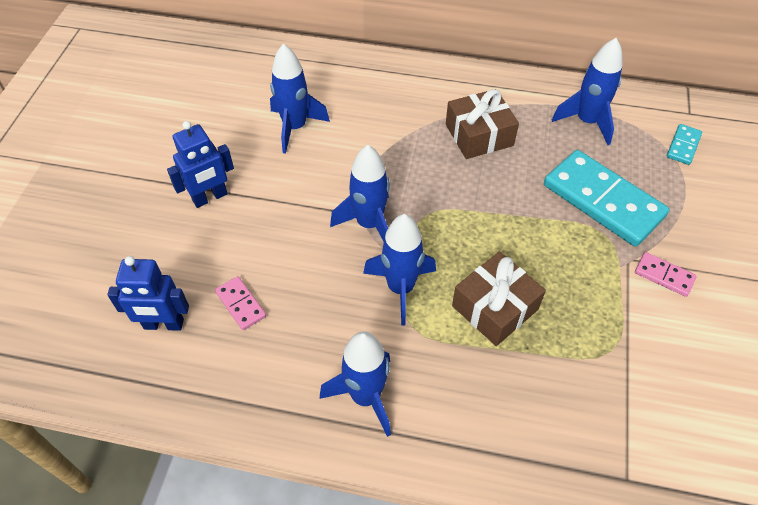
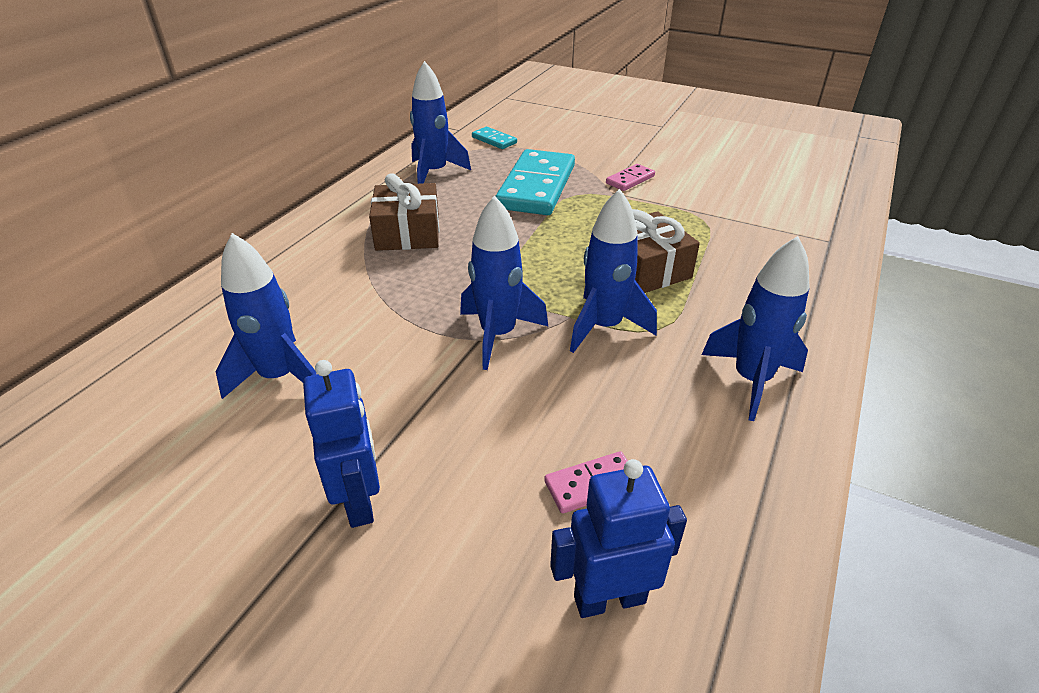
camera: 75 degrees left, 15 degrees down
blue robot [107,256,189,331] -> blue robot turned 120 degrees counterclockwise [550,459,687,618]
turquoise domino [544,150,670,247] -> turquoise domino turned 45 degrees counterclockwise [495,149,575,215]

